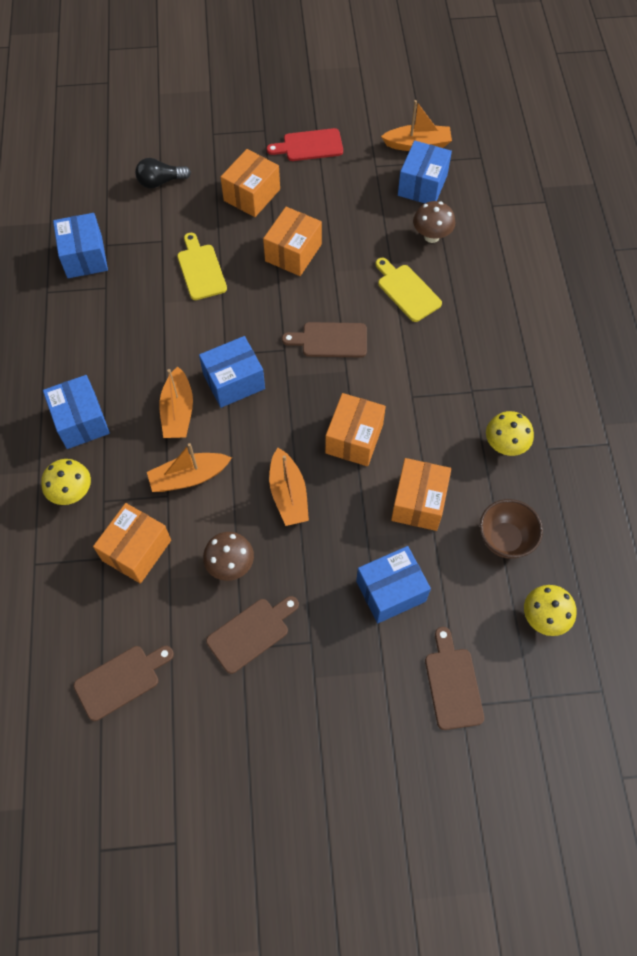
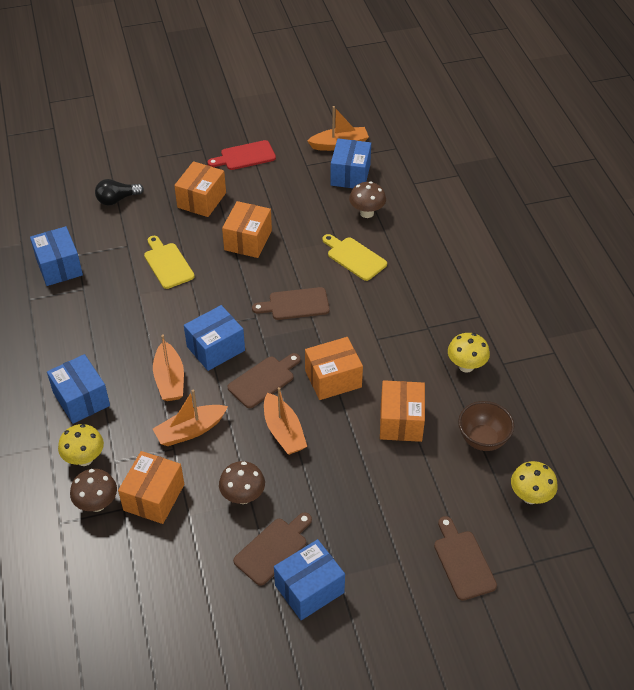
camera: 10 degrees left, 15 degrees down
brown cutting board [74,646,174,721] -> brown cutting board moved to [228,353,301,408]
orange box [325,393,386,466] -> orange box turned 60 degrees clockwise [305,337,363,400]
blue box [356,546,431,623] -> blue box moved to [274,539,345,620]
none -> brown mushroom [70,469,117,512]

